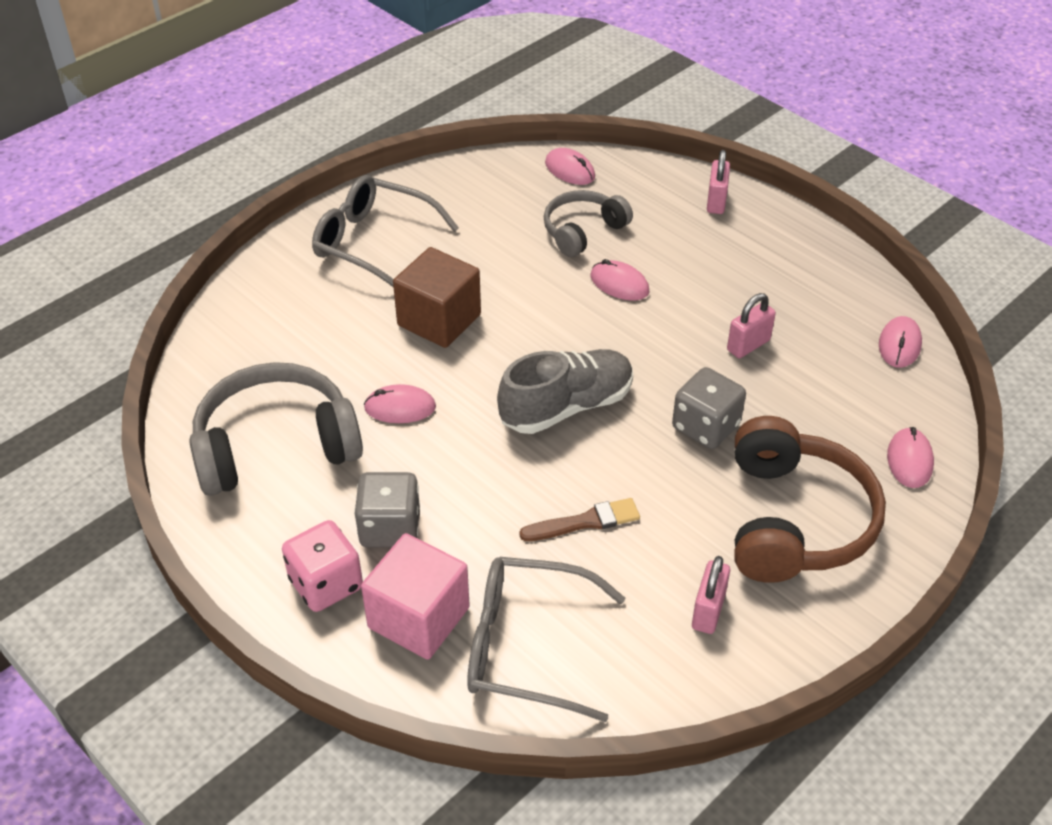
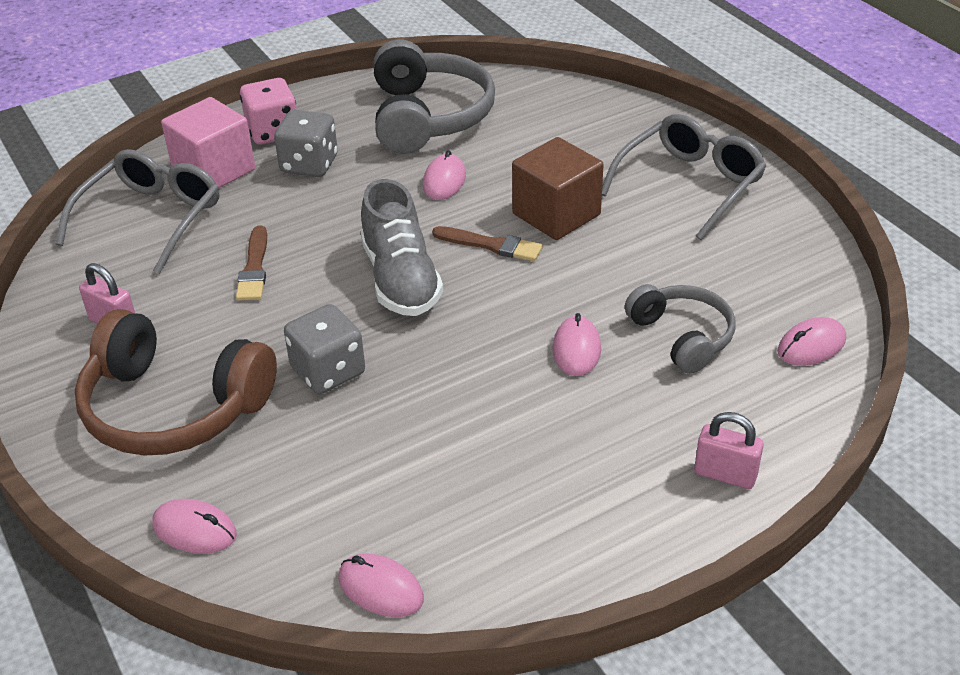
camera: 105 degrees right, 5 degrees down
pink mouse [591,259,649,301] -> pink mouse turned 45 degrees counterclockwise [553,313,601,376]
pink padlock [727,293,776,358] -> none
none -> brown brush [432,226,543,261]

